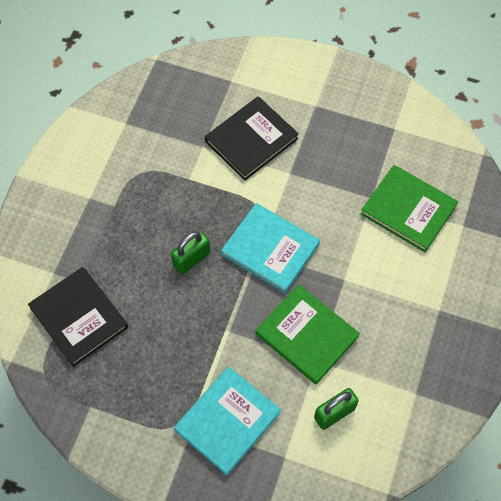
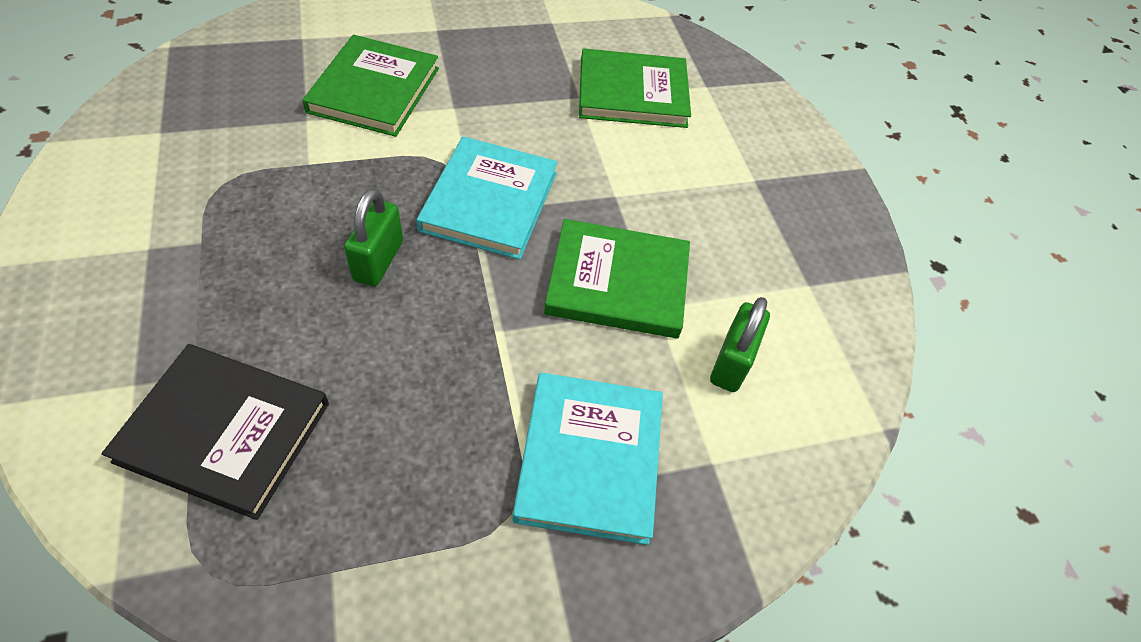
camera: 40 degrees left, 10 degrees down
black book [205,96,299,181] -> green book [302,35,439,137]
turquoise book [221,203,320,293] -> turquoise book turned 75 degrees counterclockwise [417,136,558,260]

